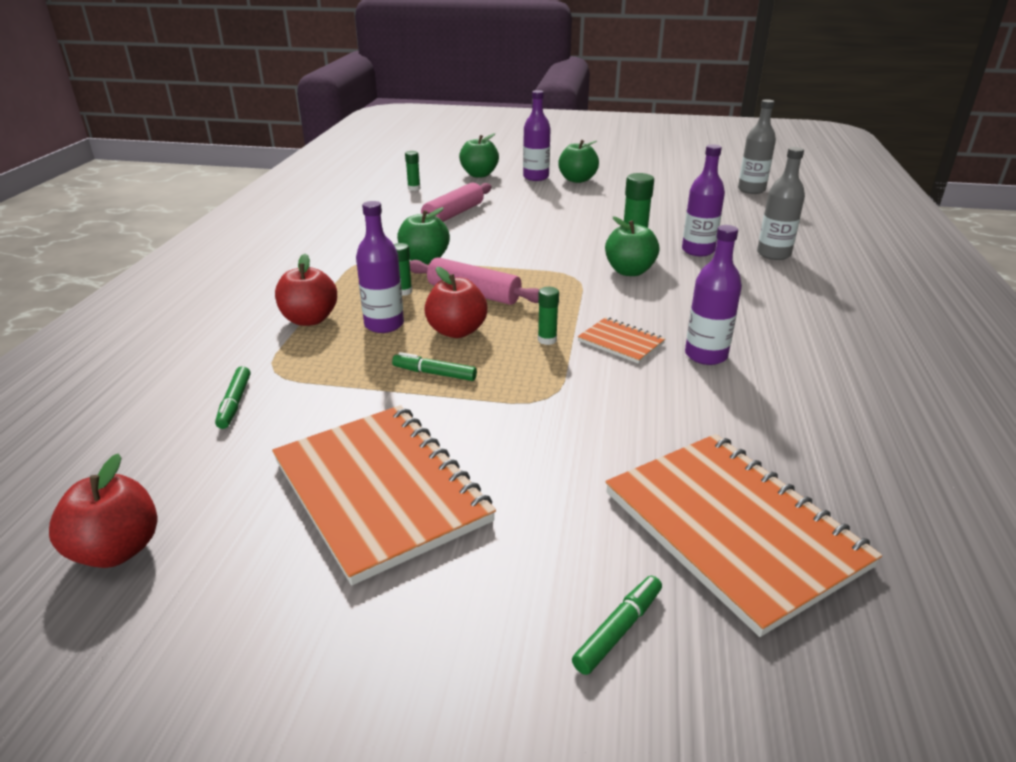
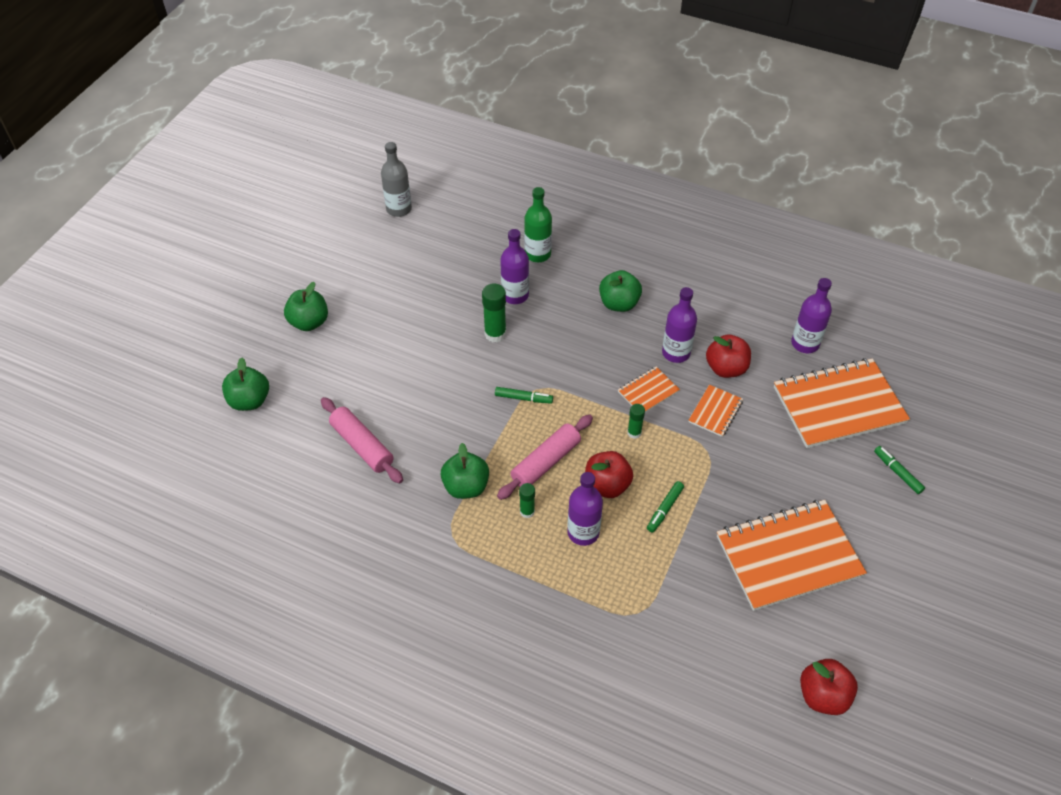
camera: 75 degrees left, 20 degrees up
green marker [215,366,250,429] -> green marker moved to [495,387,553,404]
red apple [275,254,337,326] -> red apple moved to [706,334,751,378]
green glue stick [405,151,420,191] -> none
purple bottle [523,90,551,181] -> purple bottle moved to [791,278,832,353]
green apple [605,217,660,276] -> green apple moved to [599,270,642,312]
grey bottle [757,147,805,260] -> green bottle [524,187,552,262]
none -> orange notebook [689,385,743,437]

